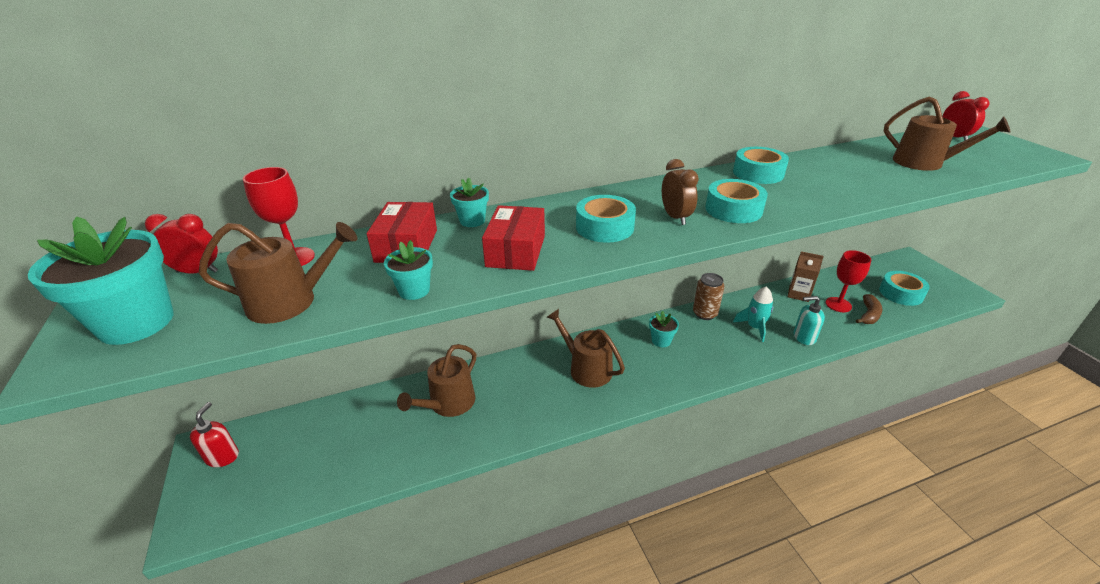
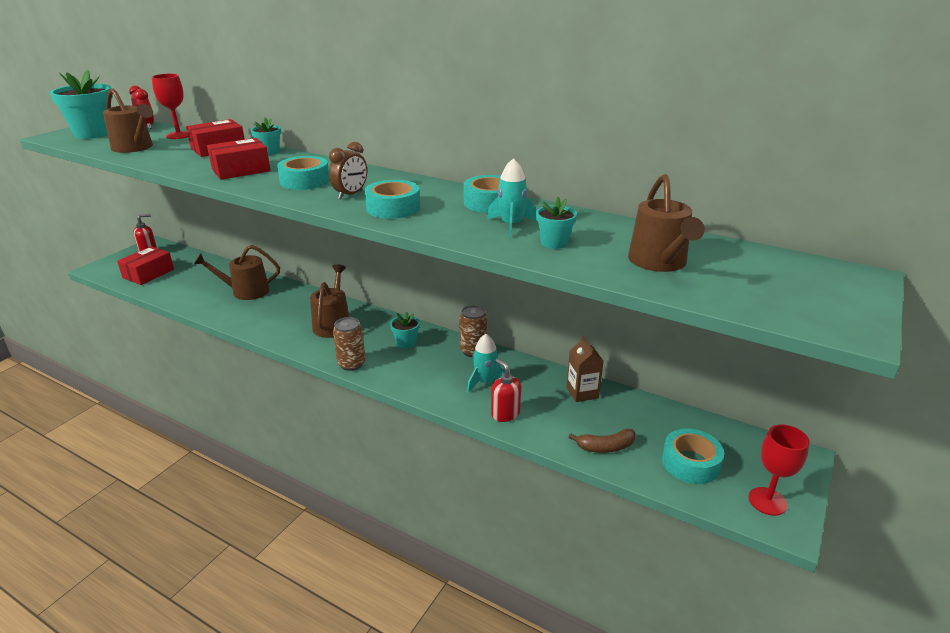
camera: 50 degrees right, 5 degrees down
turquoise flower pot [384,240,433,300] -> turquoise flower pot moved to [536,197,577,249]
turquoise soap dispenser [794,296,825,345] -> red soap dispenser [491,359,521,422]
red goblet [826,250,871,312] -> red goblet moved to [749,424,810,516]
red clock [942,91,990,141] -> none
none -> red box [117,246,174,285]
none -> brown can [333,317,365,371]
none -> turquoise rocket [487,158,537,238]

